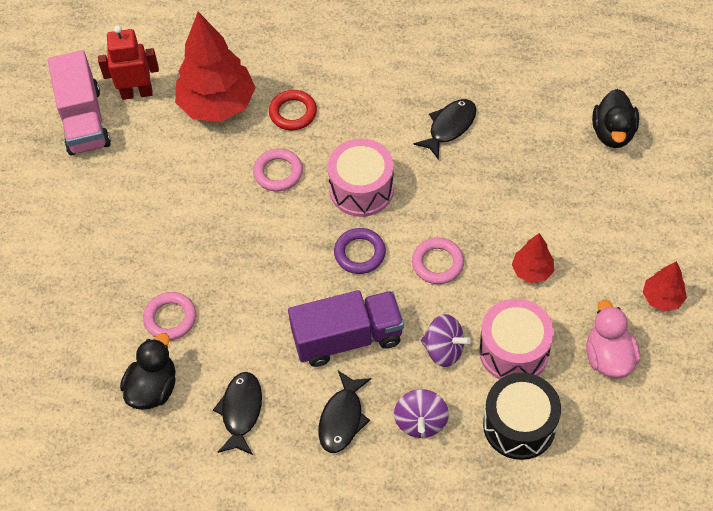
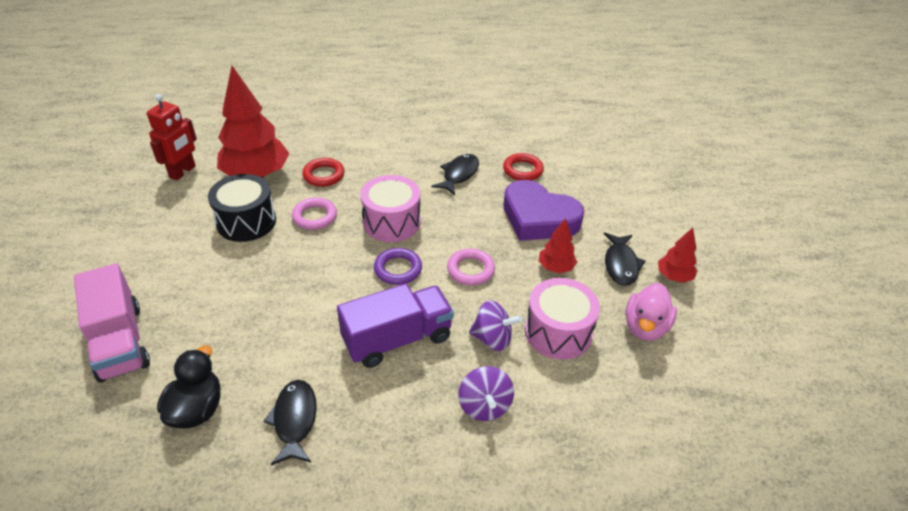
camera: 15 degrees left, 15 degrees down
pink truck [48,50,111,156] -> pink truck moved to [74,263,150,383]
red robot [98,26,159,100] -> red robot turned 135 degrees clockwise [147,94,197,180]
pink ring [143,292,196,340] -> none
black fish [318,371,371,453] -> black fish moved to [604,232,646,286]
black drum [483,373,561,460] -> black drum moved to [208,174,276,242]
pink duck [586,300,640,378] -> pink duck turned 135 degrees counterclockwise [625,283,677,341]
black duck [592,89,639,148] -> none
none -> red ring [503,153,544,181]
none -> purple heart [503,180,584,241]

